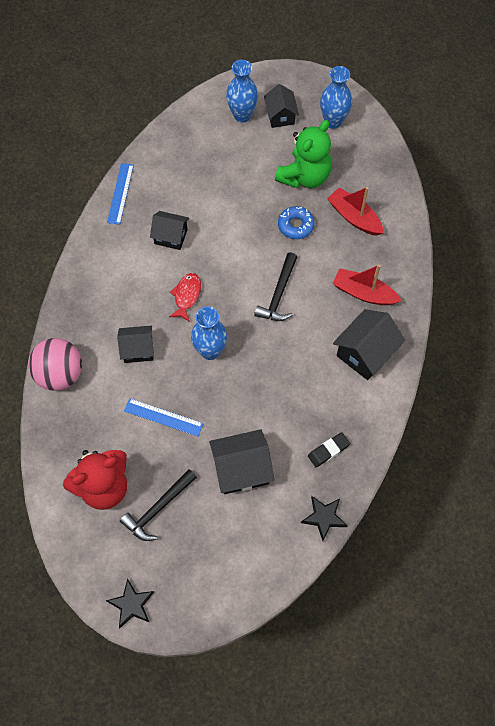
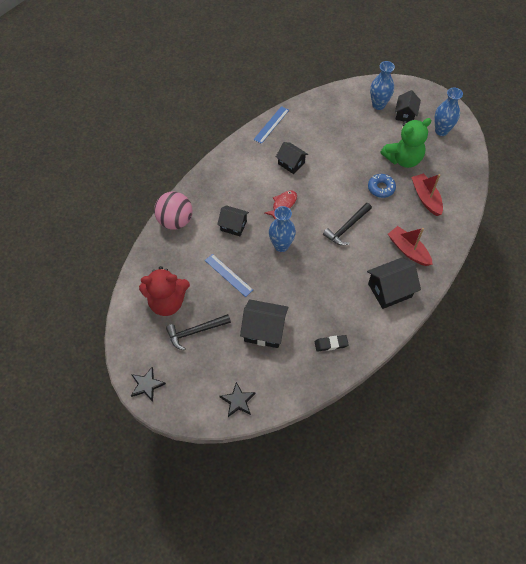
camera: 25 degrees right, 5 degrees down
black star [301,496,348,541] -> black star moved to [219,382,256,417]

